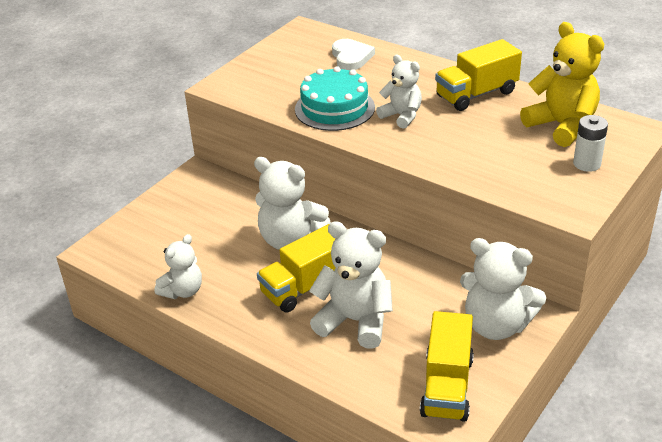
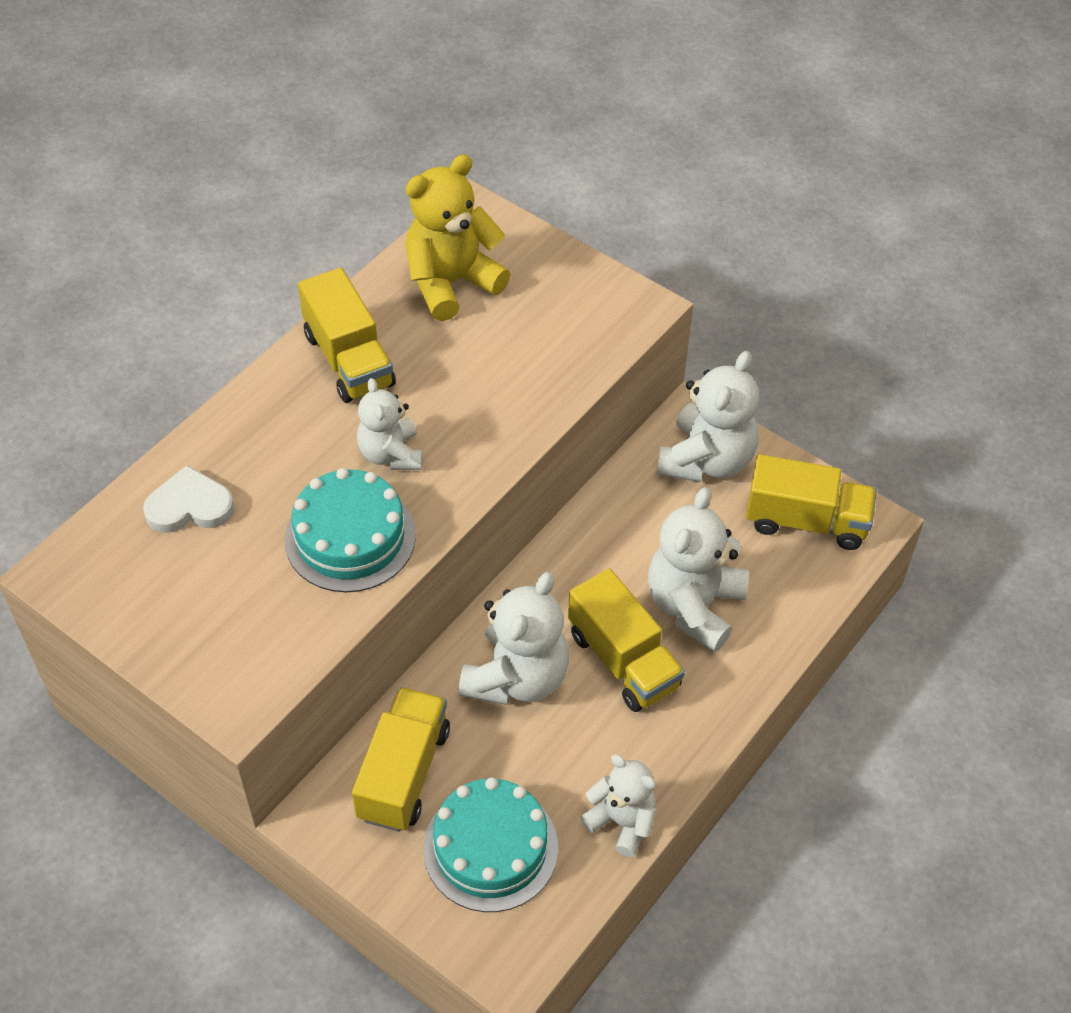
camera: 90 degrees left, 15 degrees up
white teddy bear [376,55,422,129] -> white teddy bear turned 60 degrees counterclockwise [357,378,422,470]
white battery [573,115,608,172] -> none
none -> yellow truck [352,687,450,832]
none -> turquoise cake [423,778,558,912]

